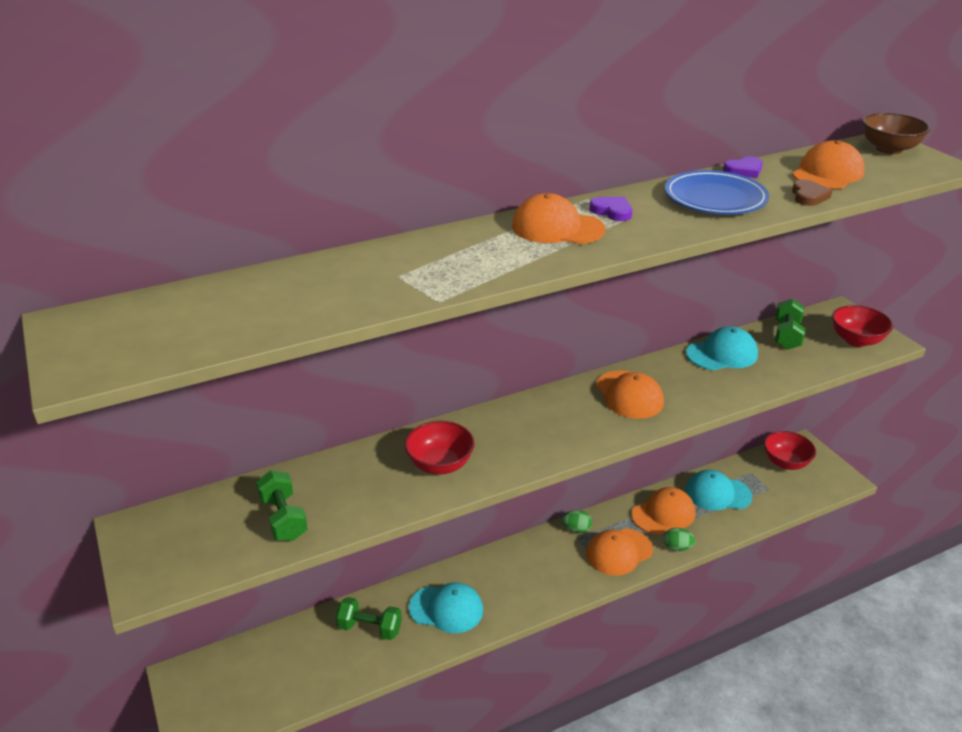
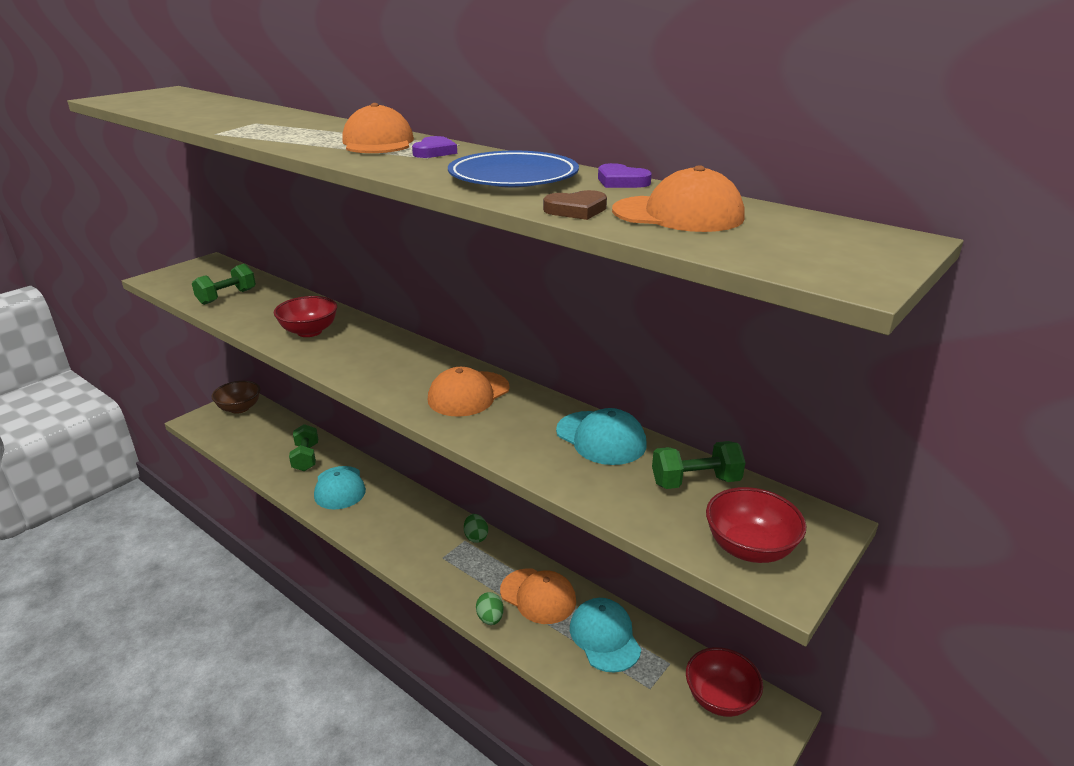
camera: 65 degrees right, 5 degrees down
orange cap [586,528,653,576] -> none
brown bowl [863,113,931,154] -> brown bowl moved to [212,381,260,414]

